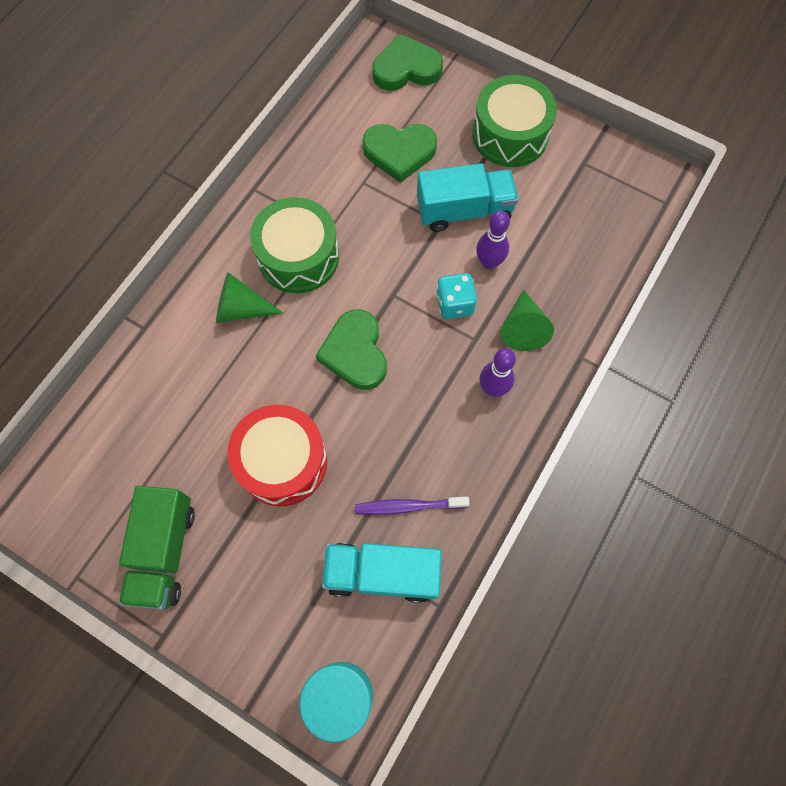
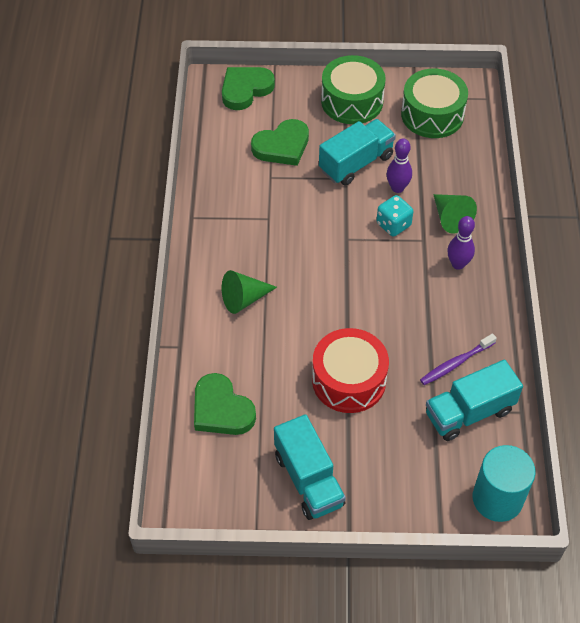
camera: 30 degrees left, 15 degrees down
green truck [119,486,195,610] -> turquoise truck [274,414,346,520]
green drum [250,197,339,293] -> green drum moved to [401,69,468,138]
green heart [316,309,387,390] -> green heart moved to [194,373,256,435]

